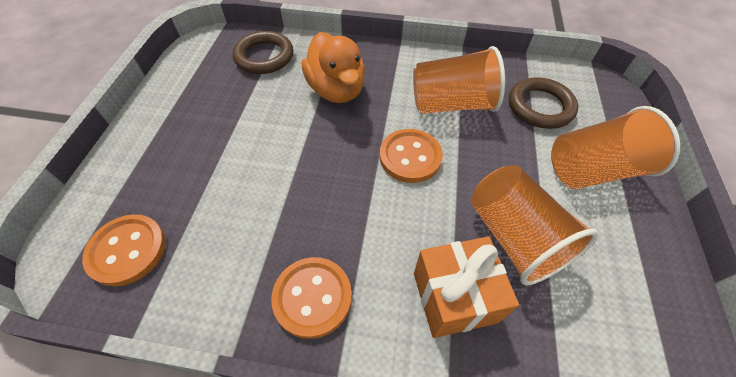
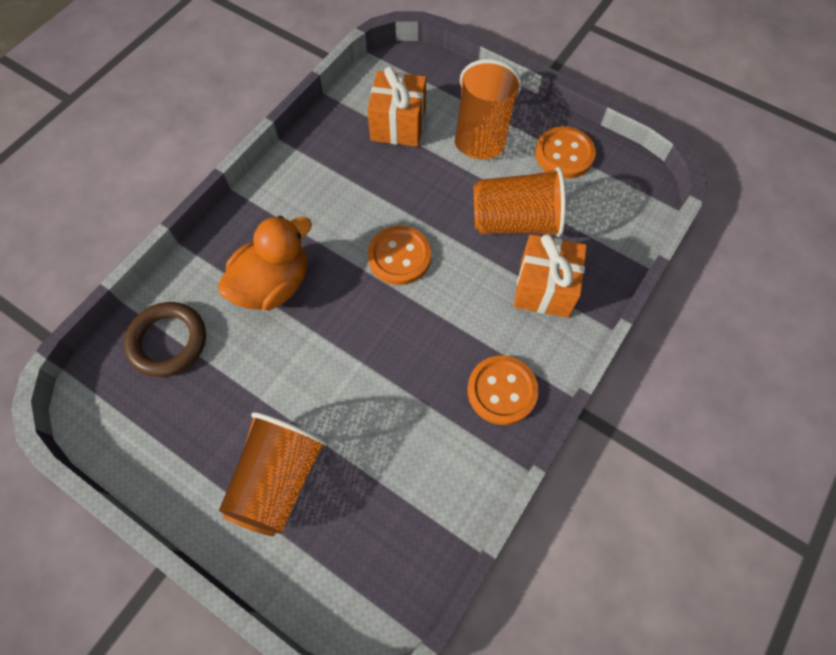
camera: 65 degrees left, 10 degrees up
orange button [82,214,166,287] -> orange button moved to [535,127,596,179]
orange duck [302,32,365,103] -> orange duck turned 45 degrees counterclockwise [218,215,312,310]
orange cup [413,46,505,113] -> orange cup moved to [219,412,328,536]
brown ring [509,77,578,129] -> orange gift [367,66,426,147]

